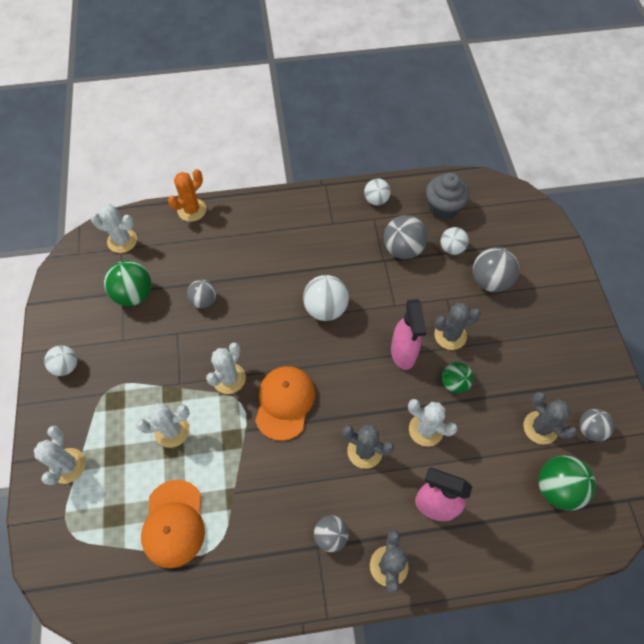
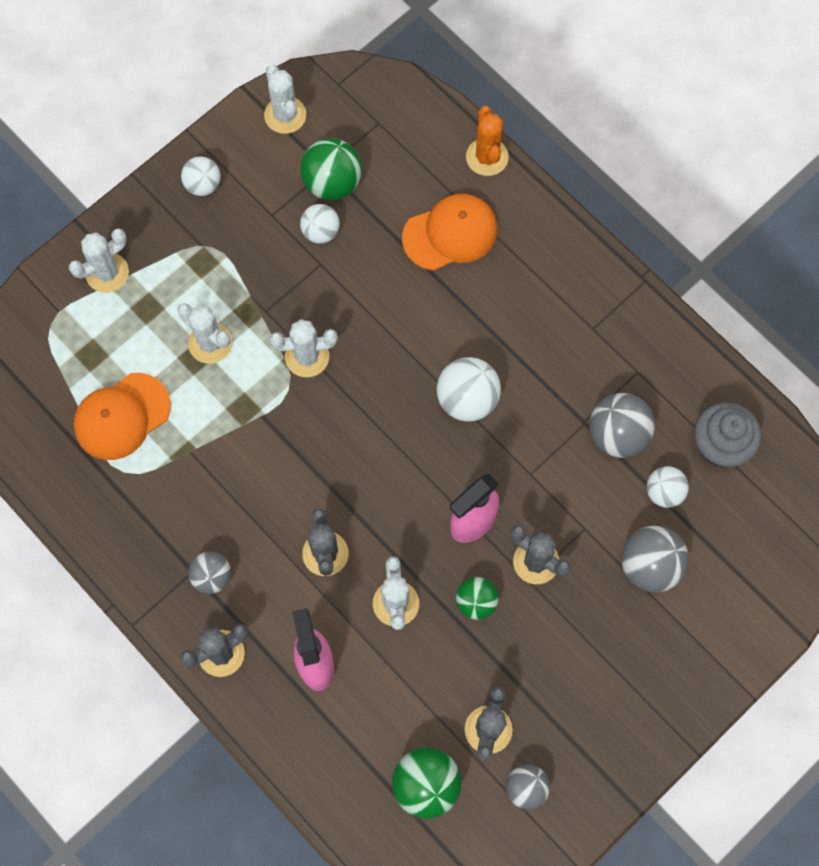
camera: 55 degrees right, 10 degrees up
white cactus [90,204,137,253] -> white cactus moved to [264,65,306,134]
orange cactus [168,169,206,222] -> orange cactus turned 75 degrees clockwise [466,106,509,176]
grey ball [187,279,216,308] -> none
orange cap [255,366,315,441] -> orange cap moved to [402,194,497,271]
white ball [364,179,391,205] -> white ball moved to [300,204,340,244]

